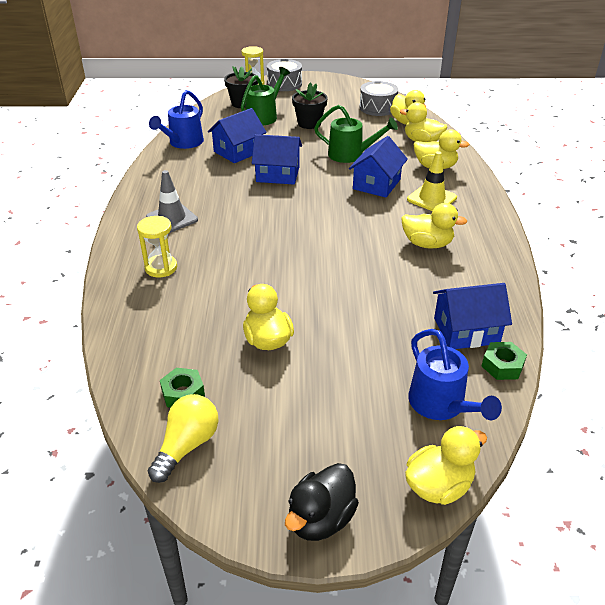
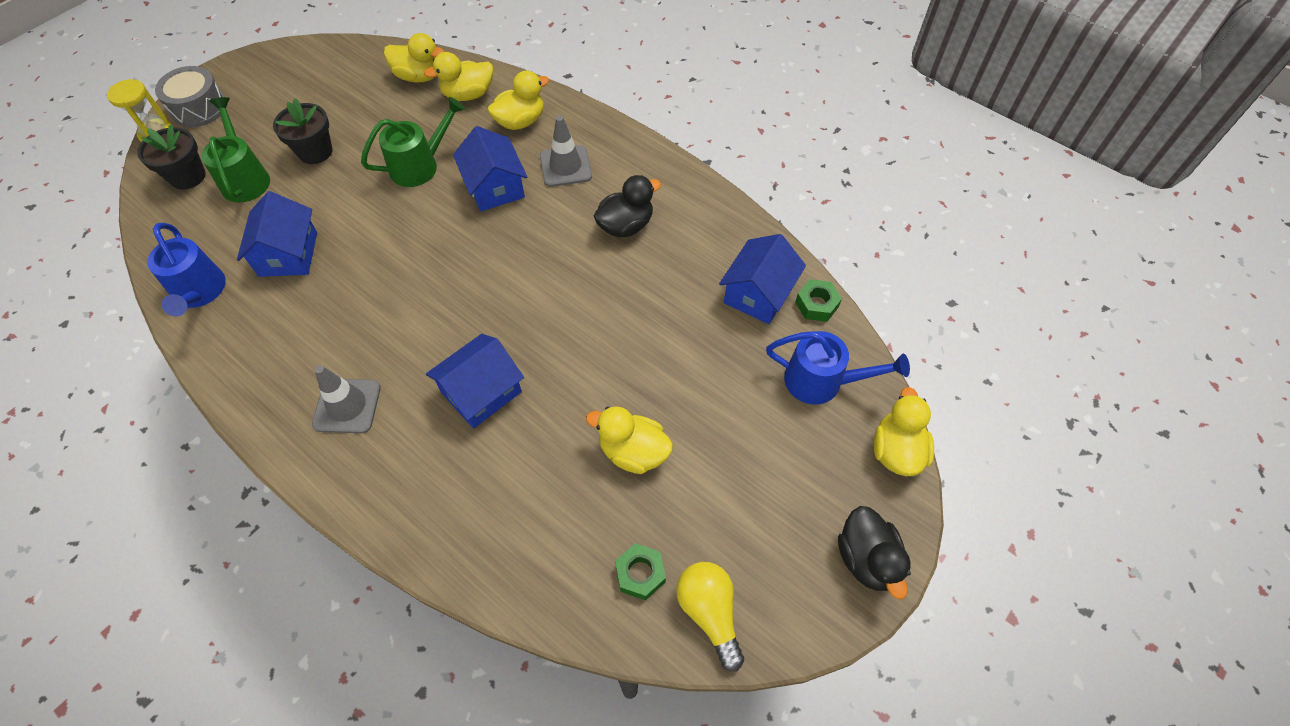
camera: 50 degrees left, 20 degrees up
yellow hourglass [137,216,177,277] -> none
blue house [252,134,302,184] -> blue house moved to [426,334,524,429]
grey drum [359,81,398,116] -> none
yellow duck [401,203,468,248] -> black duck [594,175,661,237]
yellow traffic cone [407,151,457,211] -> grey traffic cone [540,116,592,187]

